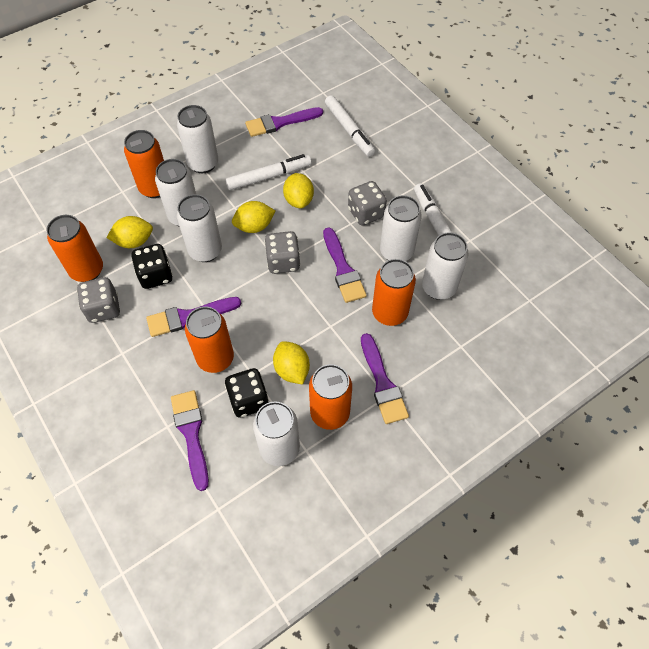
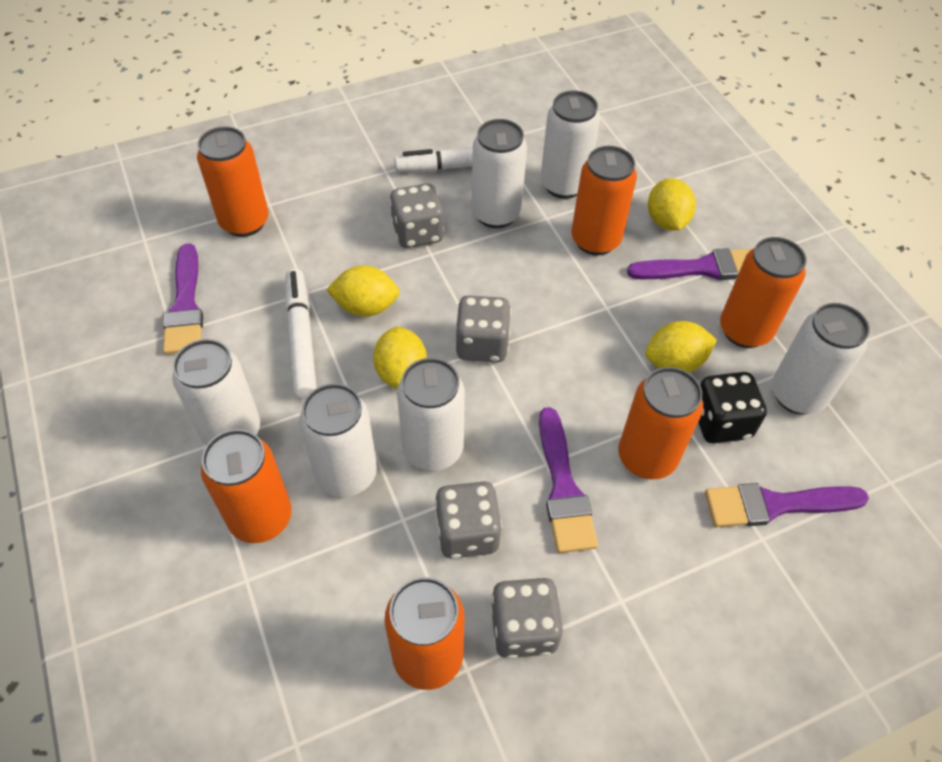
camera: 80 degrees left, 5 degrees down
yellow lemon [107,216,153,248] -> yellow lemon moved to [648,178,696,230]
black dice [131,244,173,289] -> grey dice [435,481,502,559]
purple brush [323,228,367,303] -> none
white marker [325,95,375,157] -> orange can [197,126,269,237]

